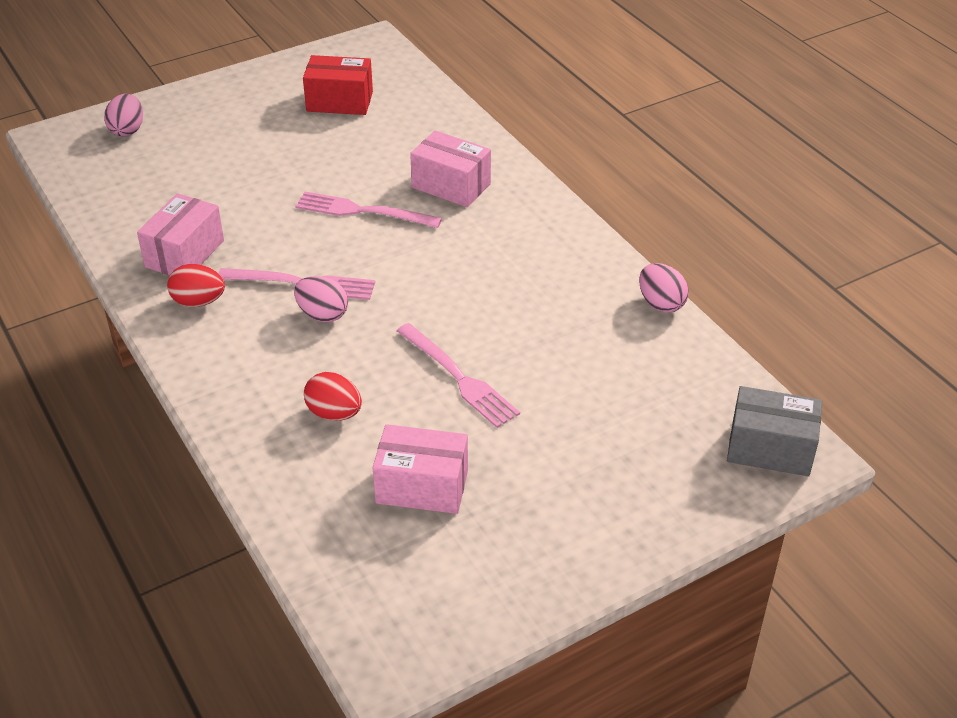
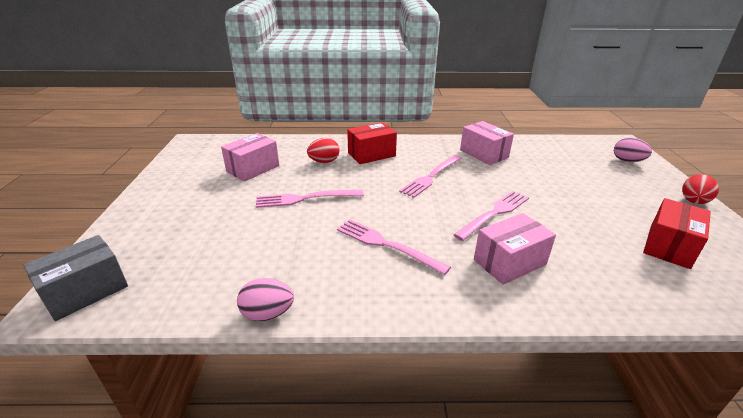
camera: 120 degrees right, 10 degrees down
red egg [167,264,225,307] -> red egg moved to [682,174,719,204]
pink egg [294,276,348,322] -> none
none -> pink fork [337,219,451,275]
none -> red box [347,122,397,164]

